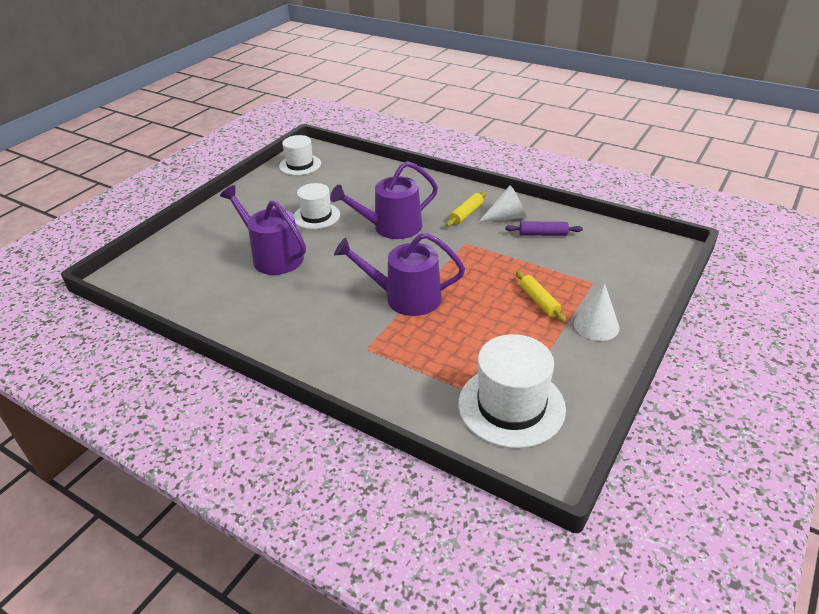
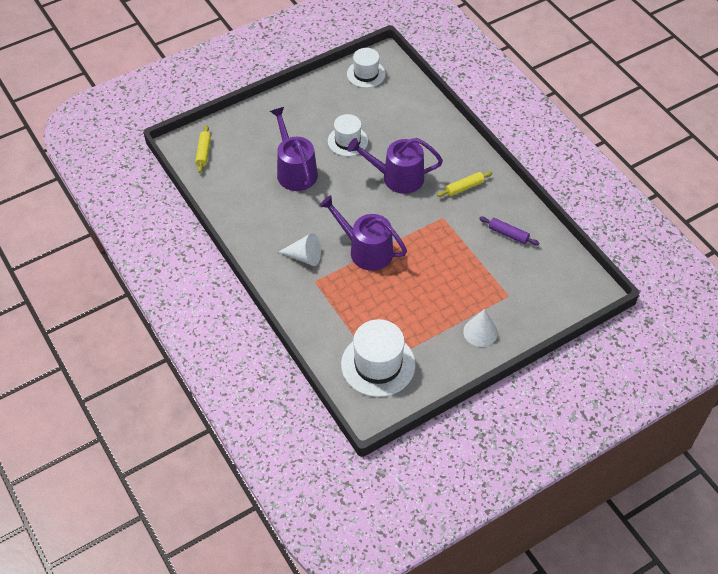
camera: 25 degrees right, 15 degrees up
white cone [478,185,526,222] -> white cone moved to [279,233,321,266]
yellow rolling pin [516,271,567,322] -> yellow rolling pin moved to [195,125,211,173]

